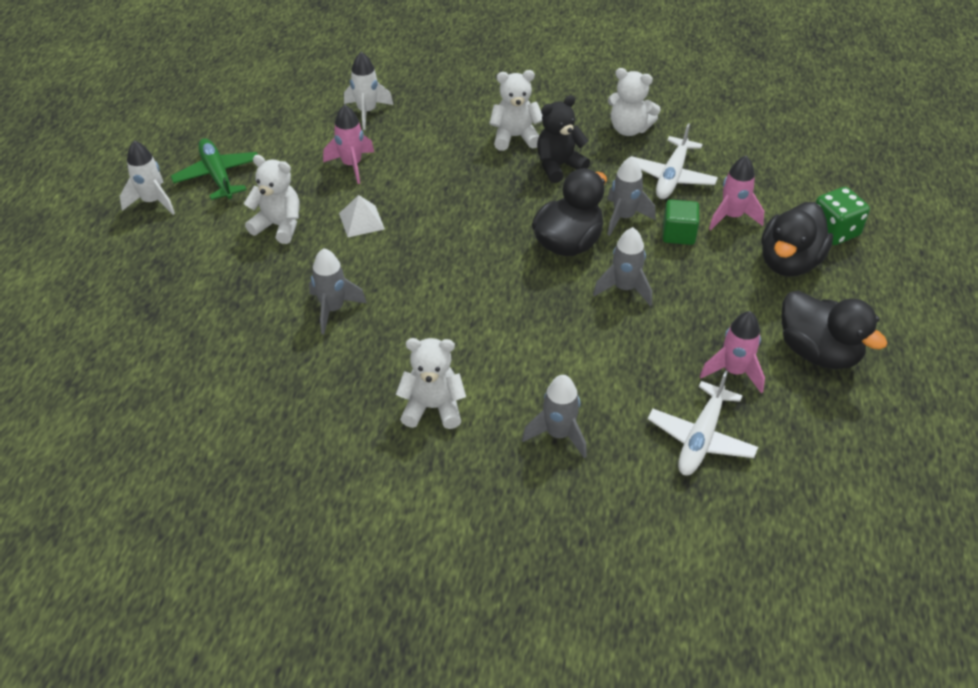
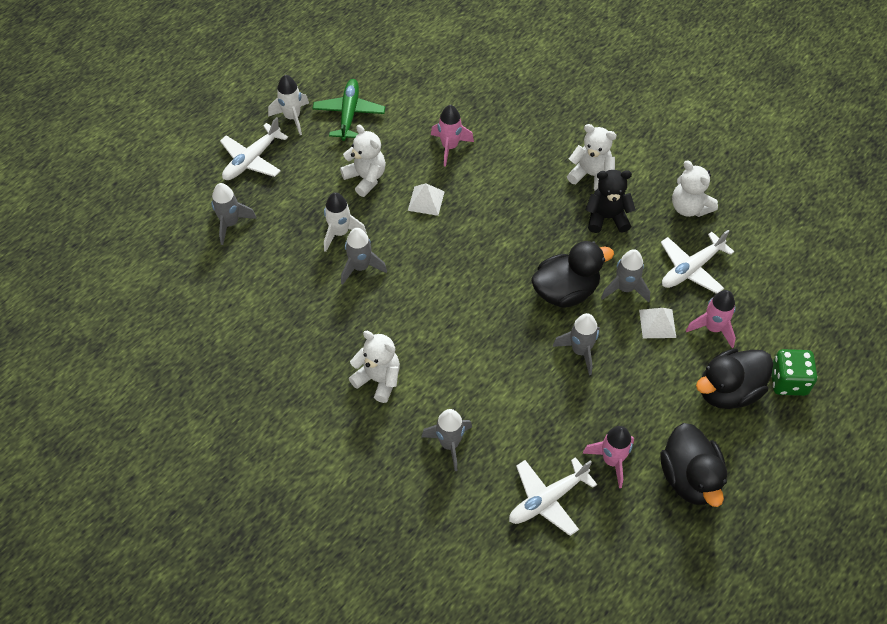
camera: 30 degrees right, 10 degrees up
white rocket [344,52,393,130] -> white rocket moved to [324,192,367,252]
green cube [663,199,699,245] -> white pyramid [639,308,676,338]
none -> grey rocket [211,183,257,245]
none -> white plane [220,117,288,180]

